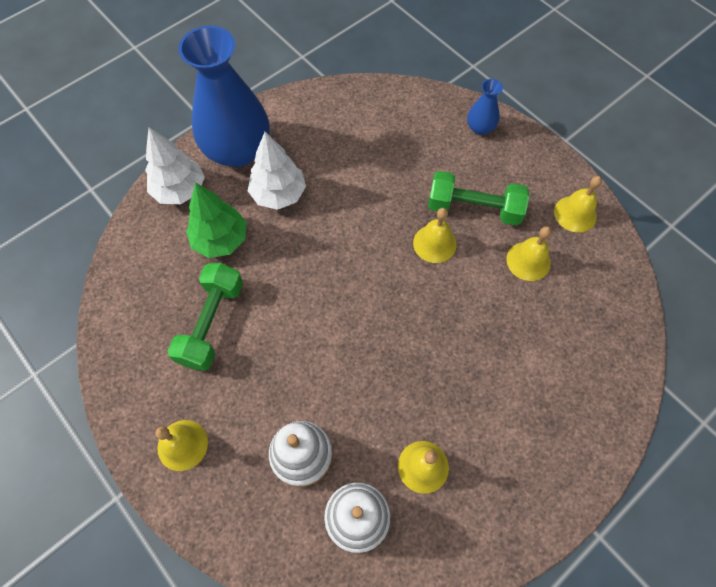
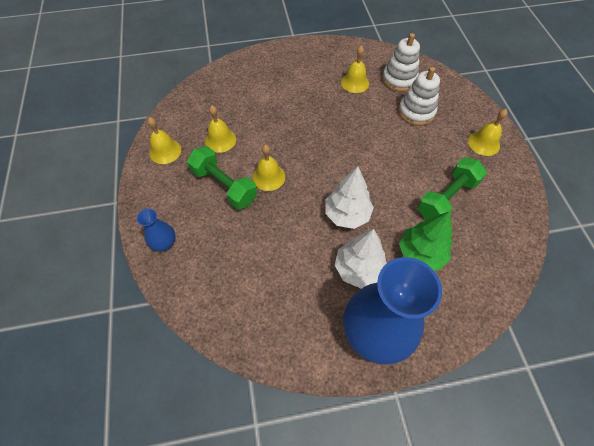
camera: 150 degrees left, 5 degrees down
white tree [145,127,205,204] -> white tree moved to [325,166,374,229]

